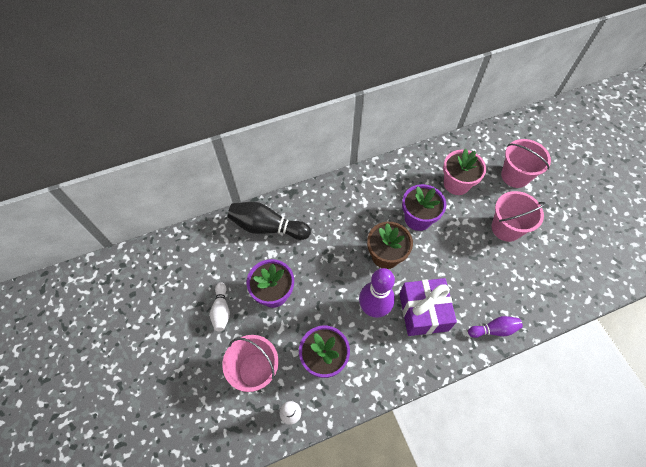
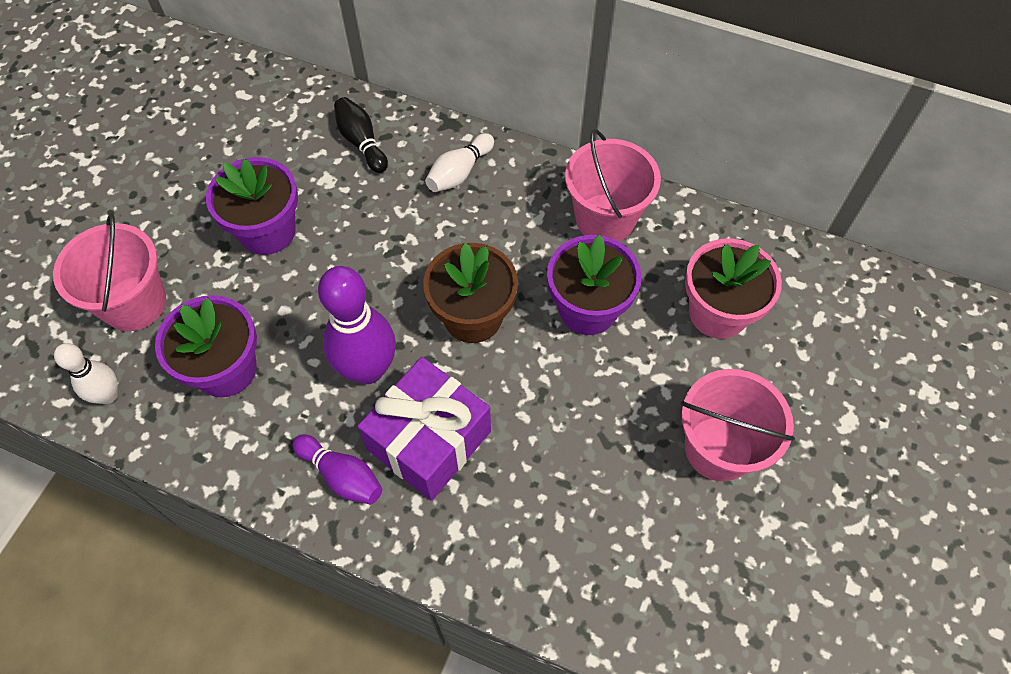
camera: 45 degrees right, 0 degrees up
white bowling pin [210,282,230,331] -> white bowling pin moved to [425,133,494,192]
black bowling pin [228,202,311,240] -> black bowling pin [334,97,388,173], size x0.57
purple bowling pin [468,316,523,338] -> purple bowling pin moved to [292,434,382,504]
pink bucket [501,139,551,188] -> pink bucket moved to [565,129,661,242]

